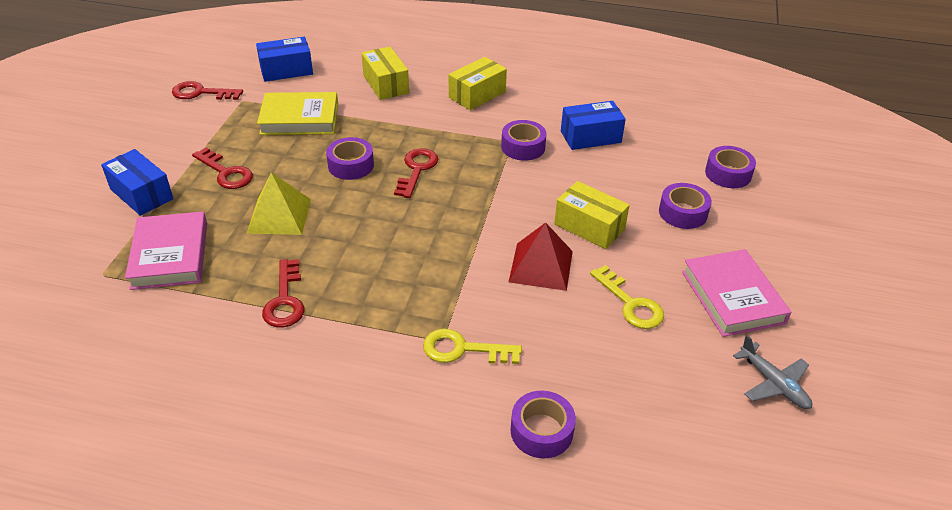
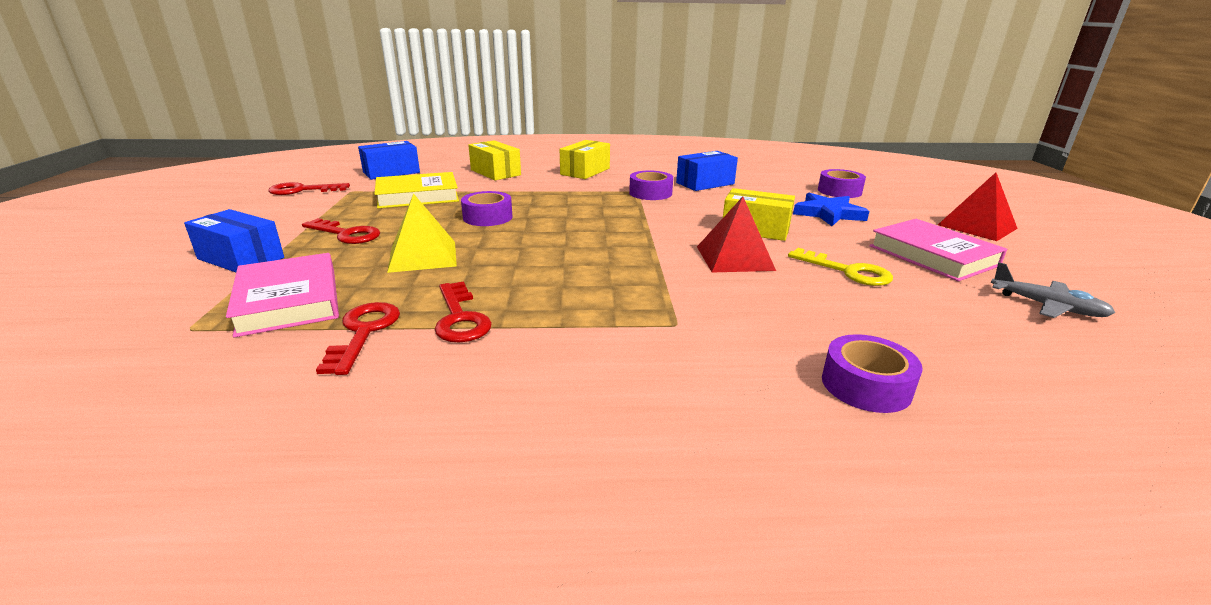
camera: 15 degrees left, 15 degrees down
red key [394,148,438,198] -> red key moved to [316,302,400,375]
yellow key [423,329,522,364] -> none
purple tape [659,183,712,229] -> blue star [793,193,869,226]
none -> red pyramid [938,173,1018,241]

